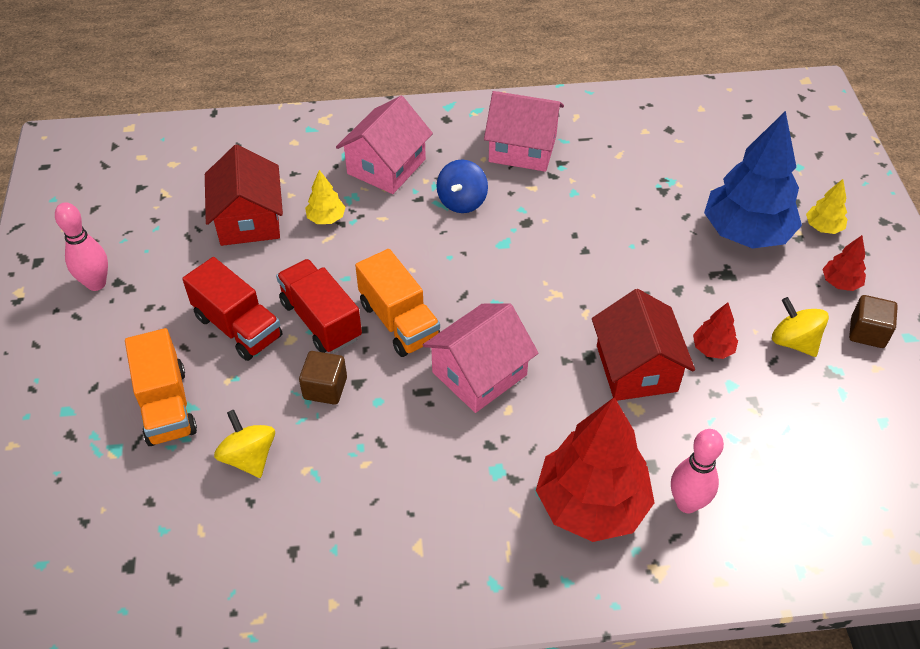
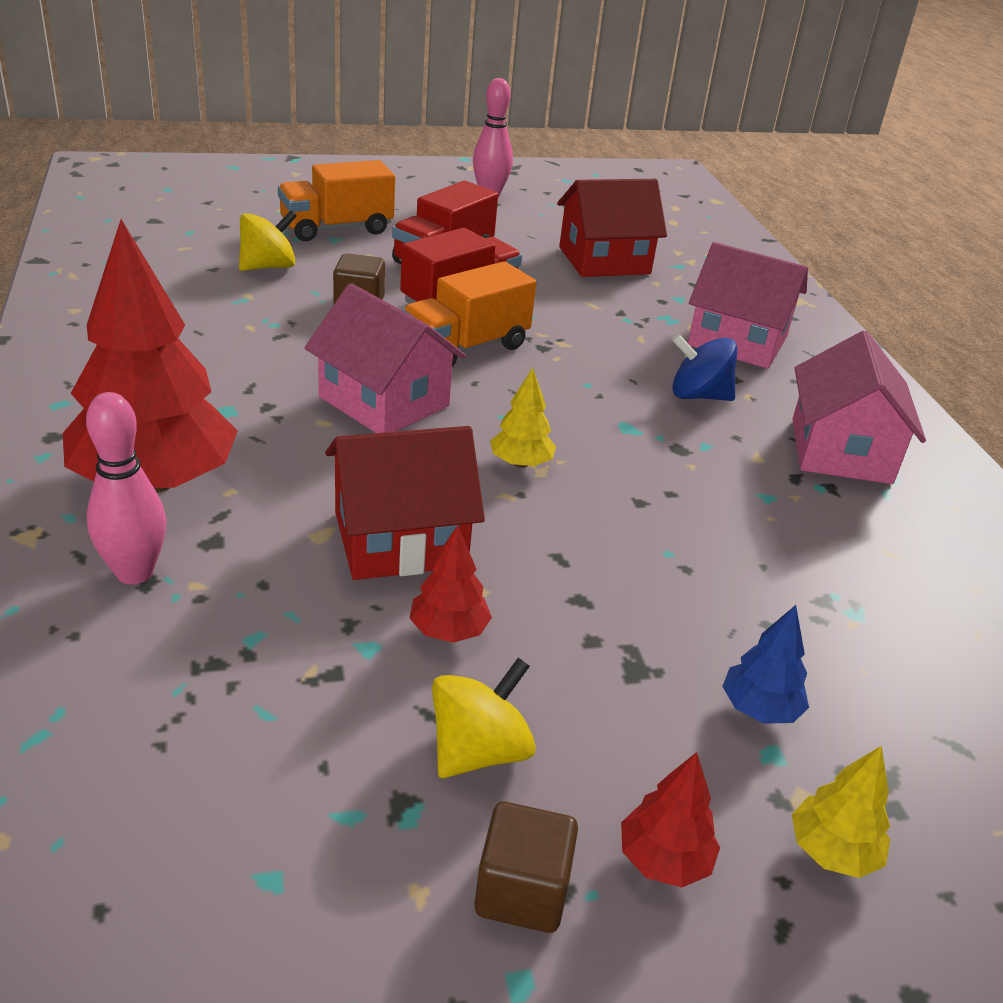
camera: 80 degrees right, 15 degrees down
yellow tree [305,170,346,224] -> yellow tree moved to [490,368,556,468]
blue tree [704,111,802,249] -> blue tree [722,605,809,724], size x0.43

